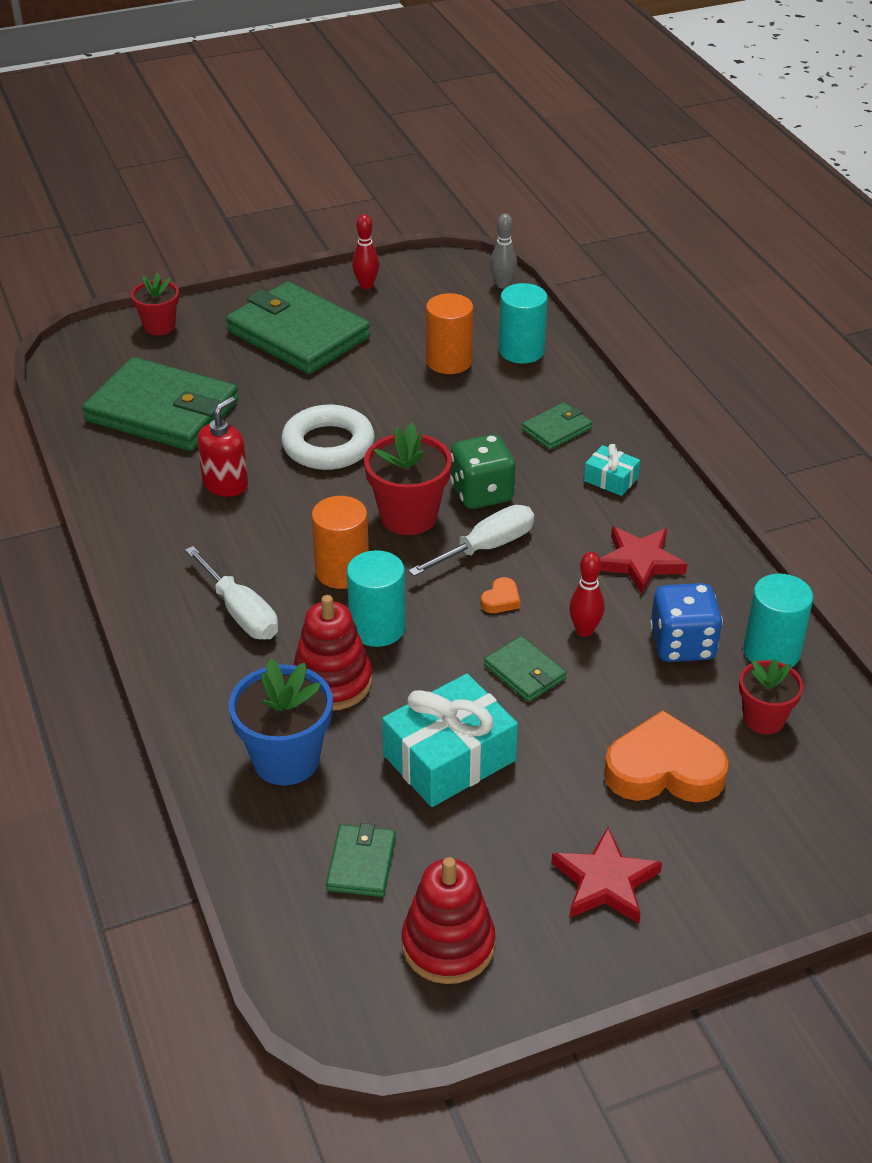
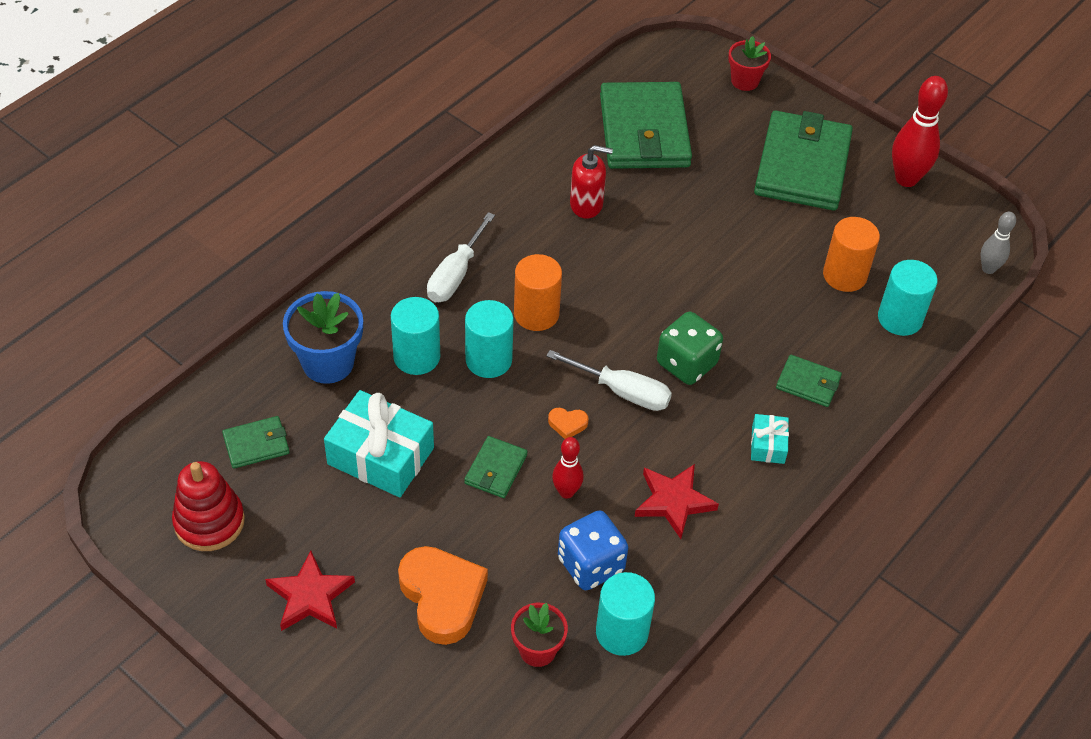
camera: 60 degrees right, 10 degrees up
white ring [281,405,374,470] -> none
red stacking toy [293,595,372,711] -> turquoise cylinder [391,297,440,375]
red bowling pin [352,214,379,289] -> red bowling pin [892,76,948,187], size x1.73
red flower pot [364,423,452,535] -> none

